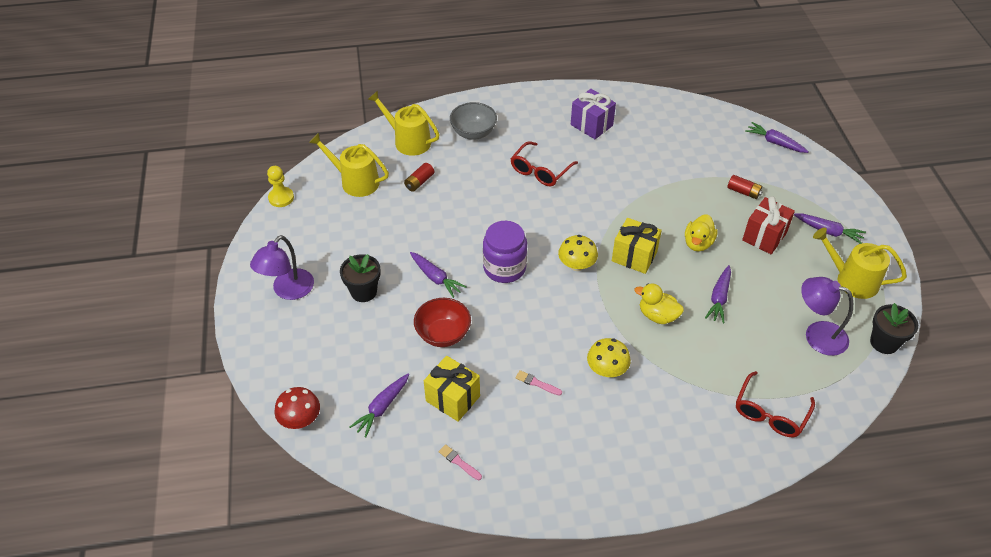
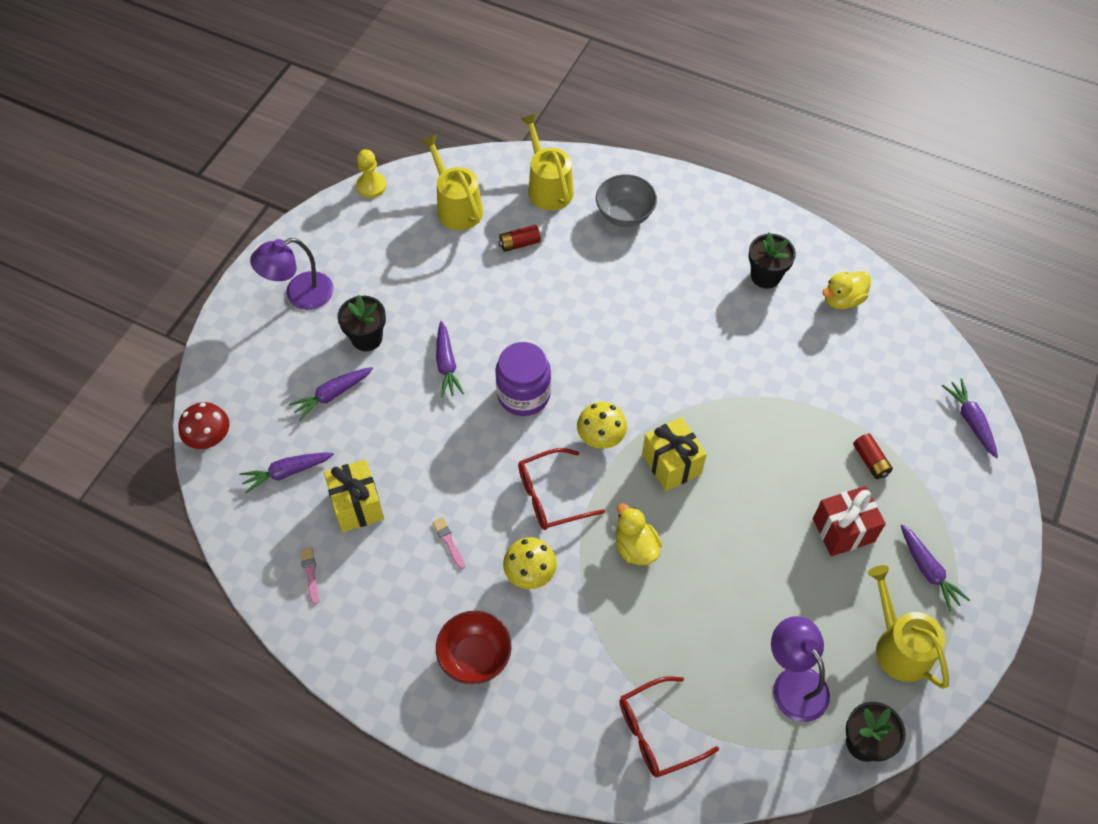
camera: 35 degrees right, 10 degrees up
red bowl [414,298,471,347] -> red bowl moved to [436,611,512,684]
red glasses [510,141,578,186] -> red glasses moved to [518,448,605,530]
purple gift [571,89,616,139] -> black flower pot [749,233,796,289]
yellow duck [685,214,718,252] -> yellow duck moved to [822,271,871,309]
purple carrot [705,265,731,323] -> purple carrot moved to [289,367,373,421]

